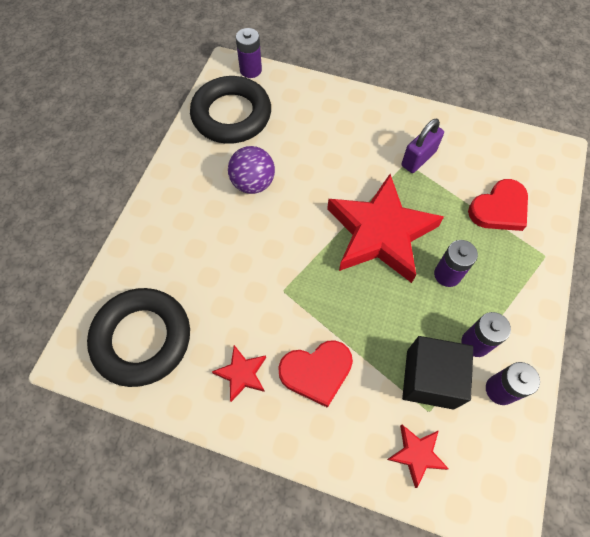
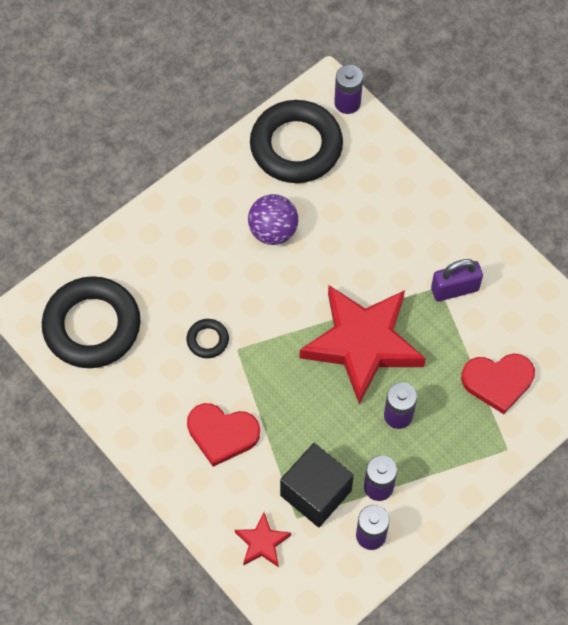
camera: 30 degrees right, 0 degrees up
red star [212,345,266,402] -> none
none -> black ring [187,319,229,358]

